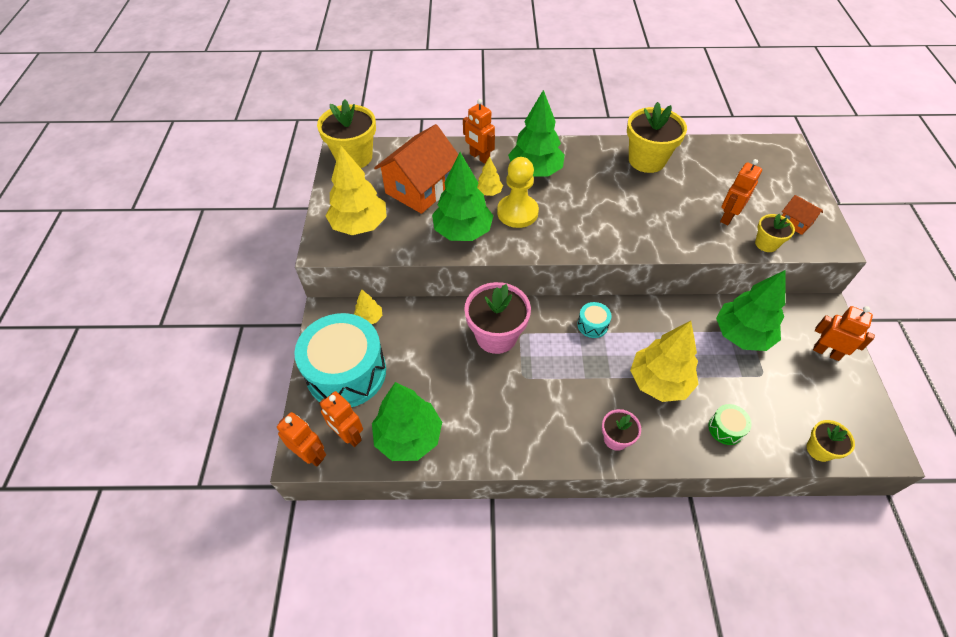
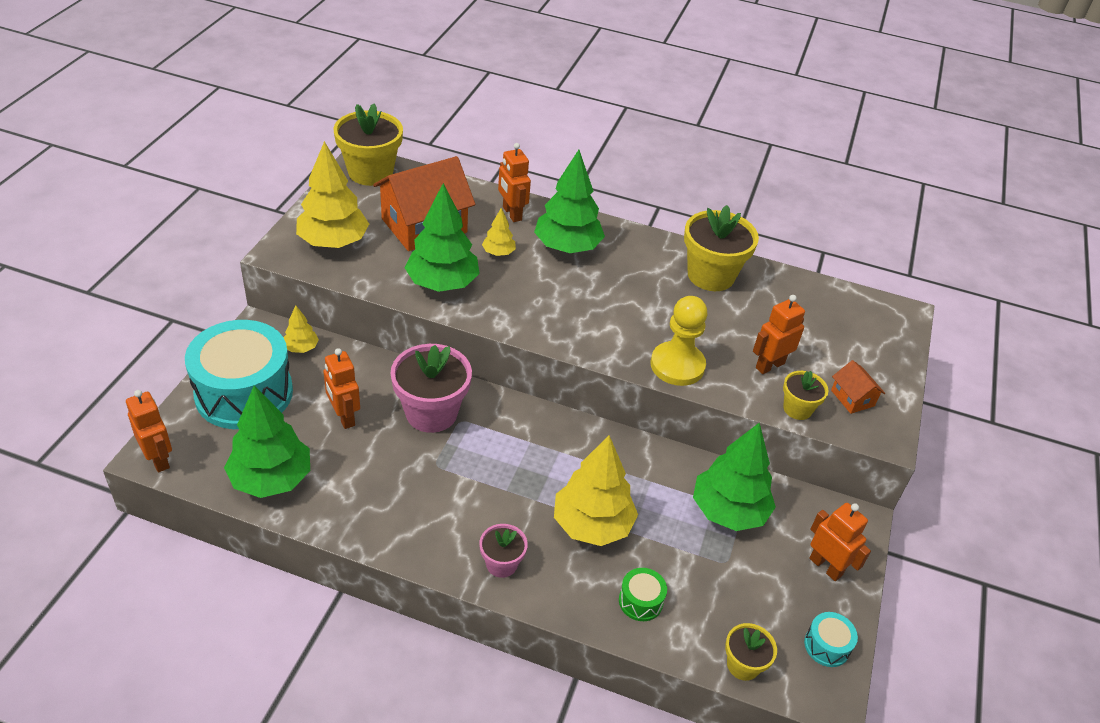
camera: 15 degrees right, 10 degrees down
orange robot [319,391,363,447] -> orange robot moved to [323,348,360,429]
yellow pawn [497,157,539,228] -> yellow pawn moved to [651,296,708,386]
turquoise drum [577,302,611,338] -> turquoise drum moved to [804,612,858,667]

